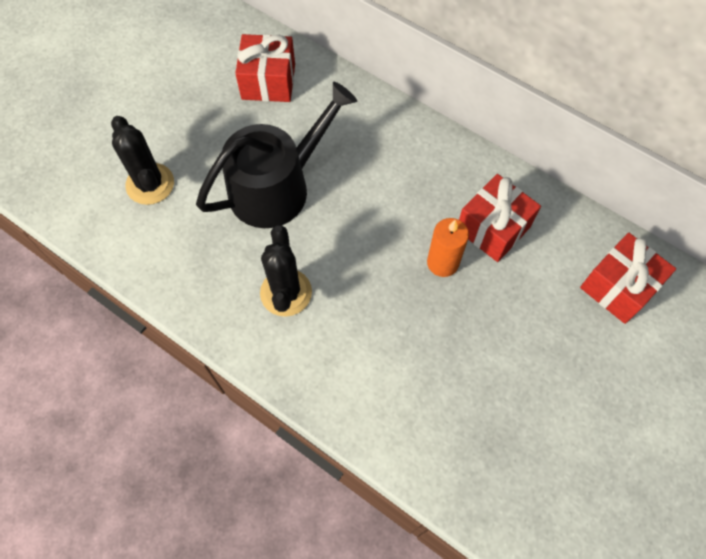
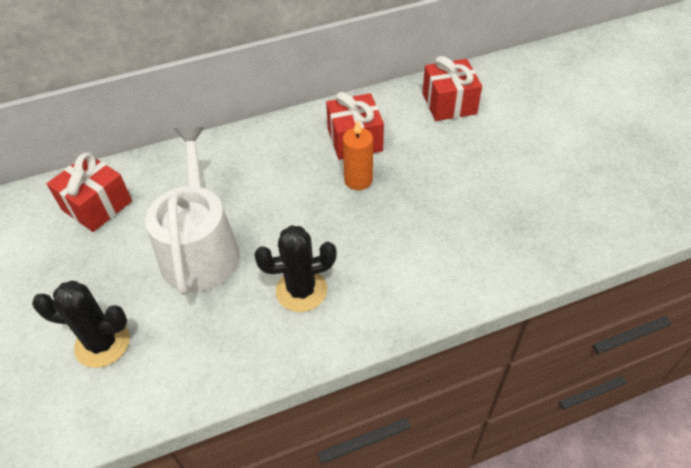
camera: 55 degrees left, 15 degrees down
black watering can [196,82,357,228] -> white watering can [145,126,240,295]
black cactus [260,225,312,317] -> black cactus turned 45 degrees counterclockwise [254,225,337,312]

